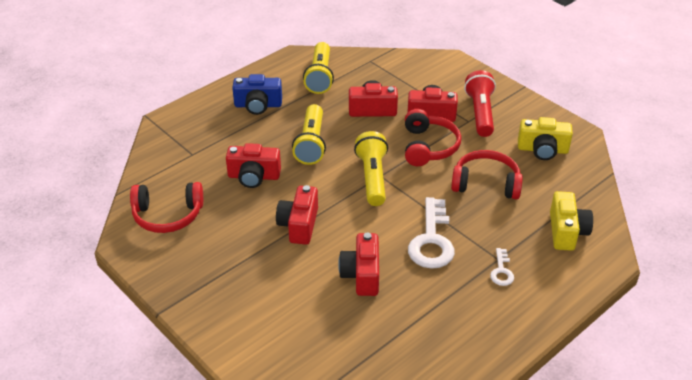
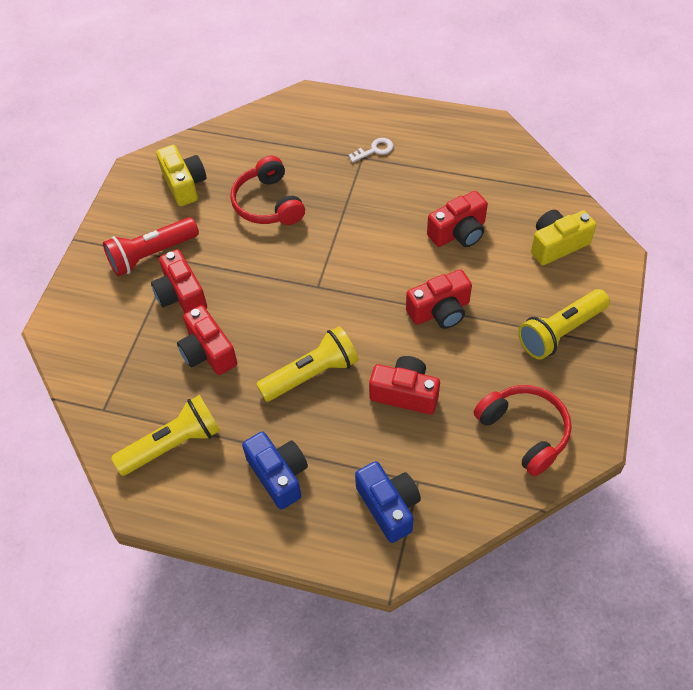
camera: 120 degrees left, 15 degrees up
red camera [226,143,281,188] -> red camera turned 45 degrees counterclockwise [369,356,440,415]
yellow flashlight [354,131,388,206] -> yellow flashlight moved to [518,289,610,359]
red headphones [405,109,461,166] -> none
white key [408,197,455,269] -> none
yellow camera [550,191,593,251] -> yellow camera moved to [531,210,596,265]
none -> blue camera [355,461,421,543]

